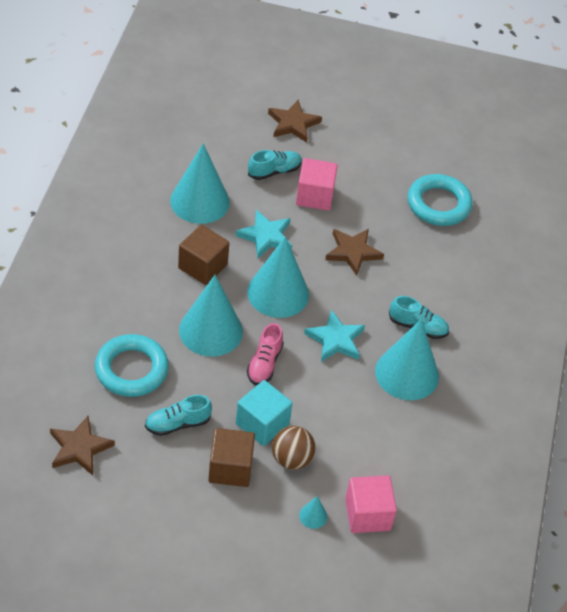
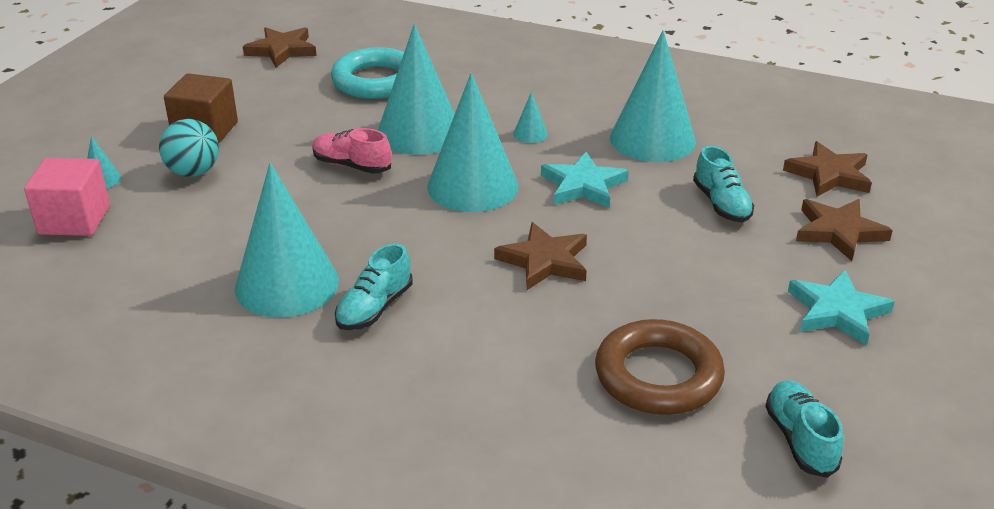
camera: 105 degrees right, 15 degrees down
turquoise shoe [145,395,212,436] -> turquoise shoe moved to [765,380,844,478]
brown cube [178,225,229,285] -> turquoise cone [513,92,548,143]
turquoise cube [236,380,293,446] -> none
brown ball [272,426,316,470] -> turquoise ball [159,119,219,177]
pink cube [296,158,338,210] -> none
turquoise star [304,310,365,362] -> turquoise star moved to [788,270,895,346]
turquoise ring [408,174,472,226] -> brown ring [595,319,725,415]
none -> brown star [783,141,872,197]

